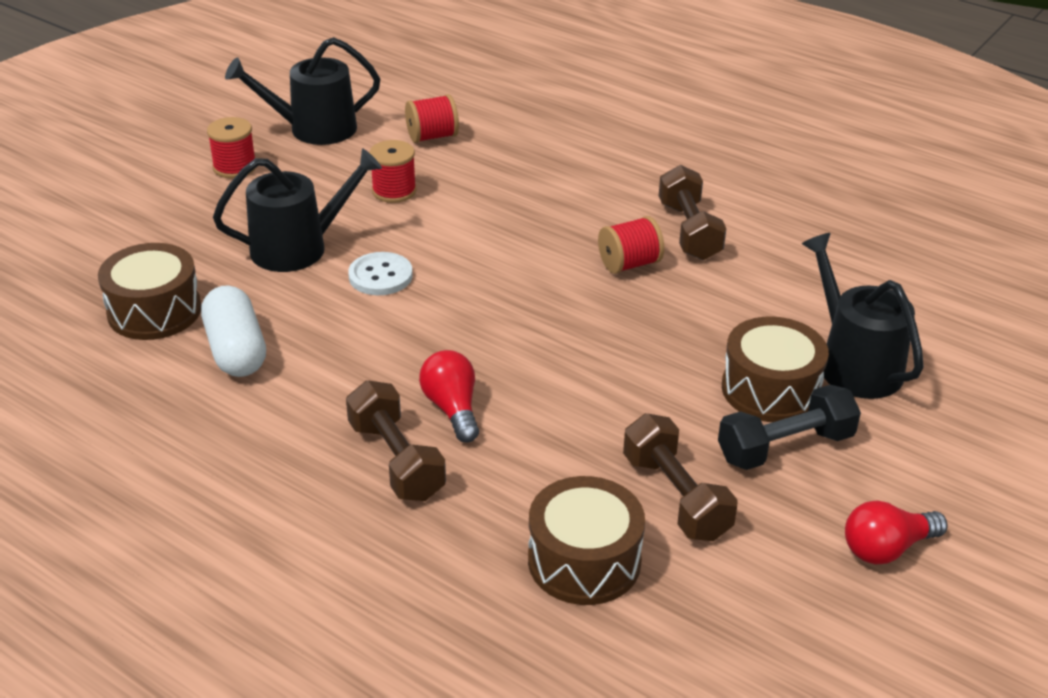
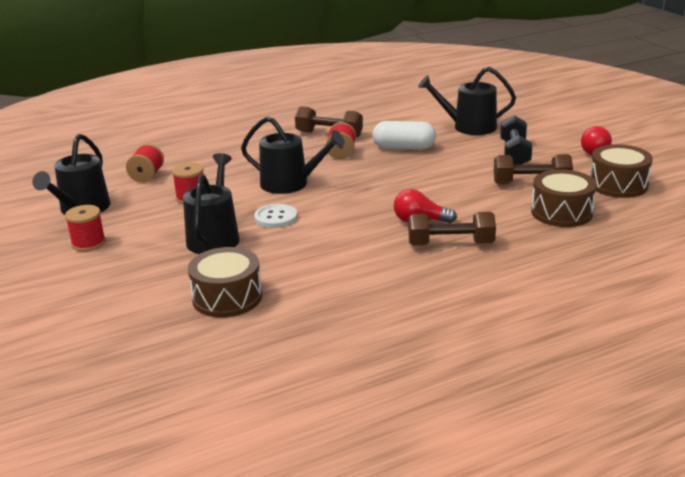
camera: 60 degrees left, 10 degrees down
white capsule [201,285,266,377] -> white capsule moved to [372,121,436,150]
brown drum [722,316,829,422] -> brown drum moved to [590,144,653,198]
none -> black watering can [241,116,345,194]

